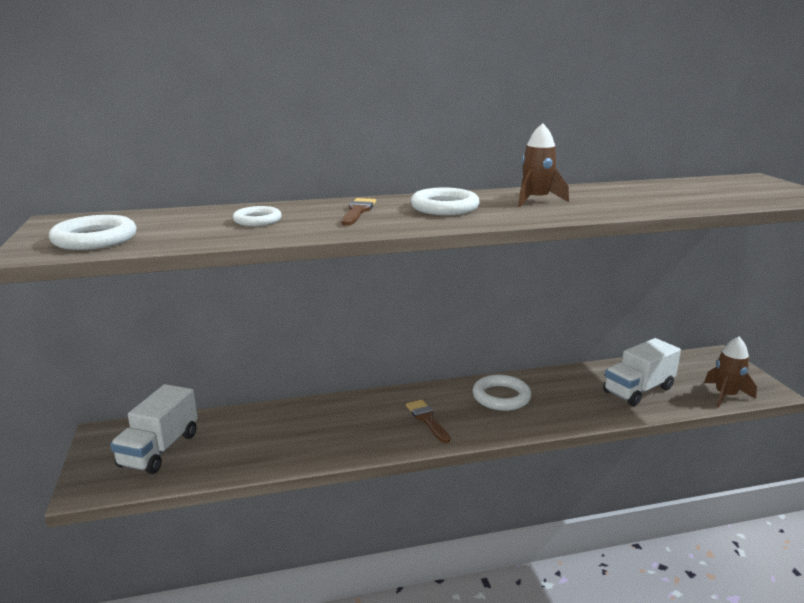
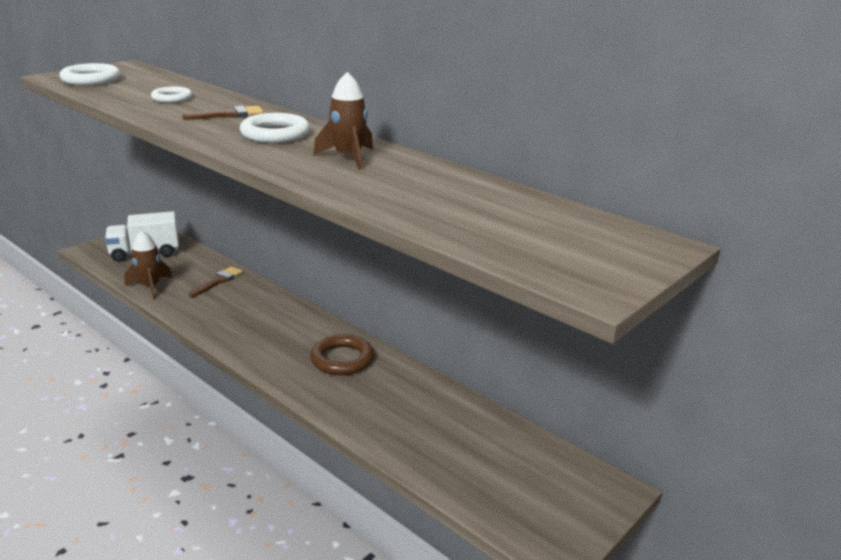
camera: 55 degrees right, 5 degrees up
brown brush [406,400,451,443] -> brown brush moved to [189,266,243,297]
white ring [473,375,531,411] -> brown ring [310,334,374,375]
white truck [603,338,681,406] -> none
brown rocket [704,337,757,408] -> brown rocket moved to [124,230,173,299]

